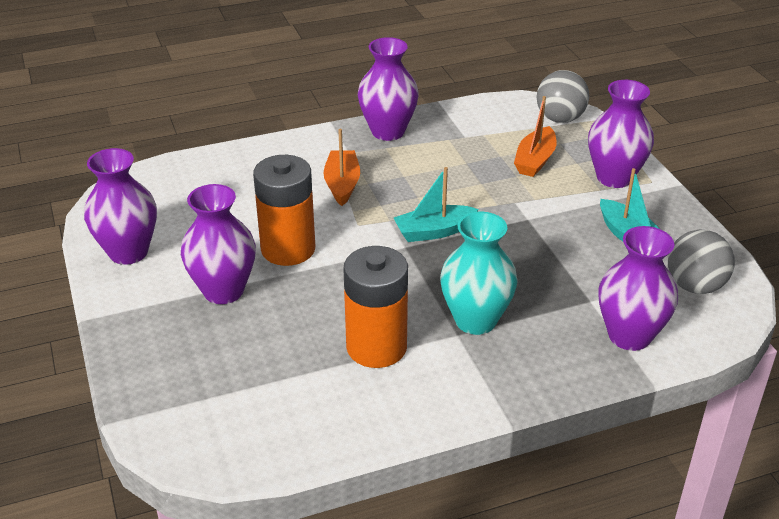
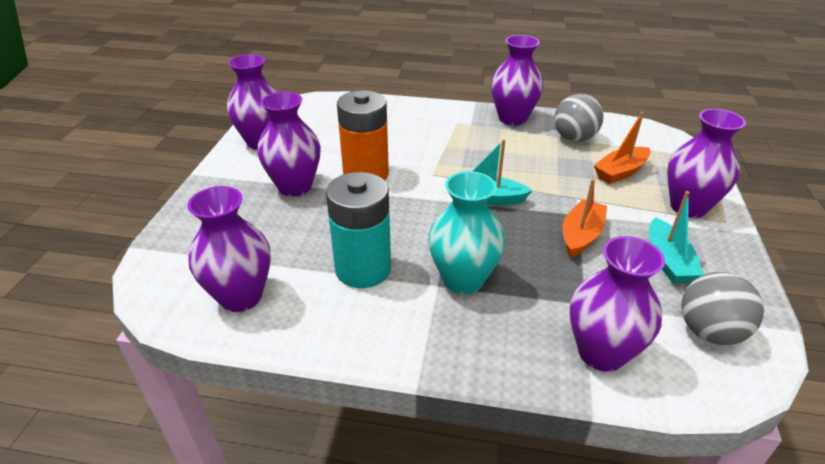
camera: 30 degrees right, 0 degrees up
orange boat [323,129,360,206] -> orange boat moved to [563,179,607,258]
orange battery [343,246,408,368] -> turquoise battery [326,172,391,288]
grey ball [536,70,589,123] -> grey ball moved to [554,94,604,142]
none -> purple vase [187,186,271,312]

